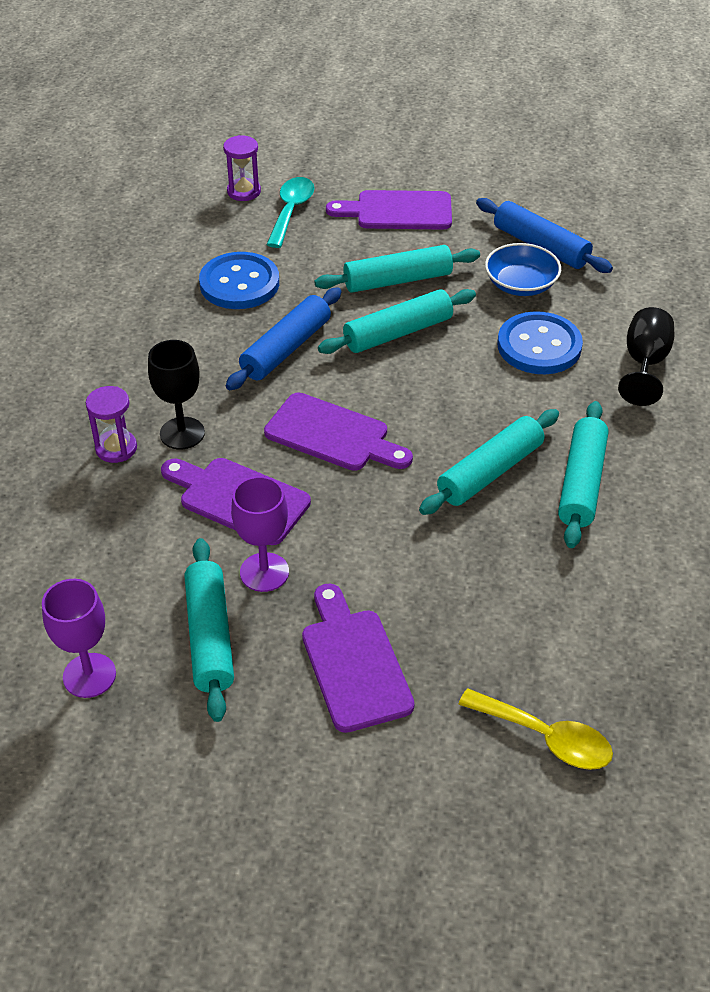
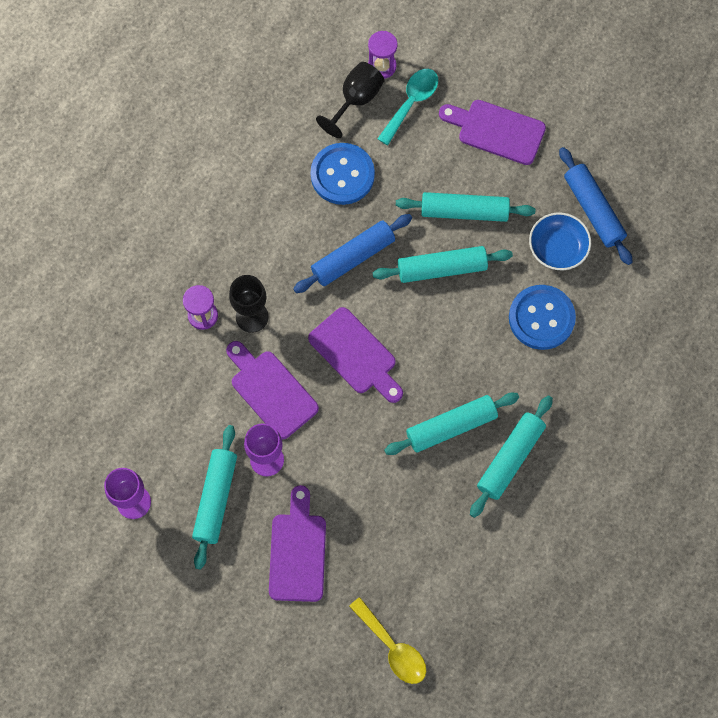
camera: 20 degrees right, 25 degrees up
black goblet [618,307,674,406] -> black goblet moved to [316,62,384,138]

